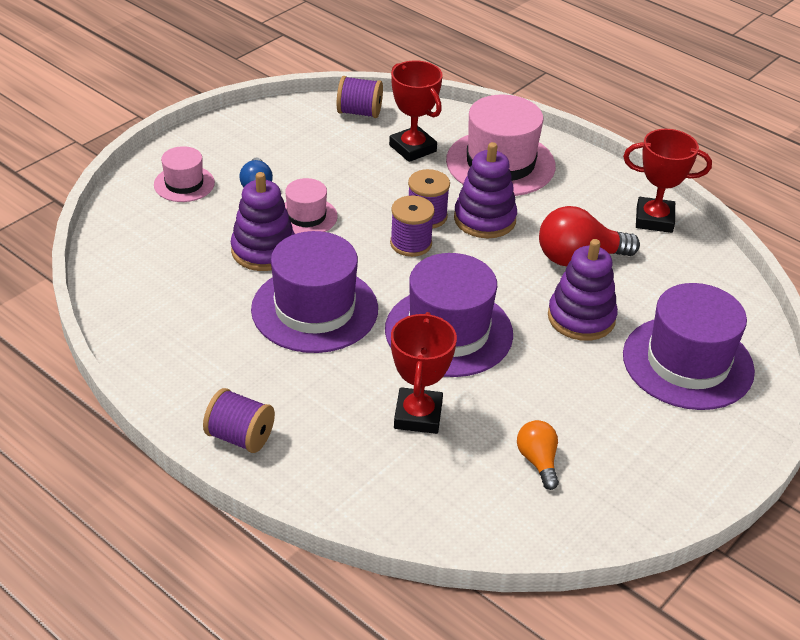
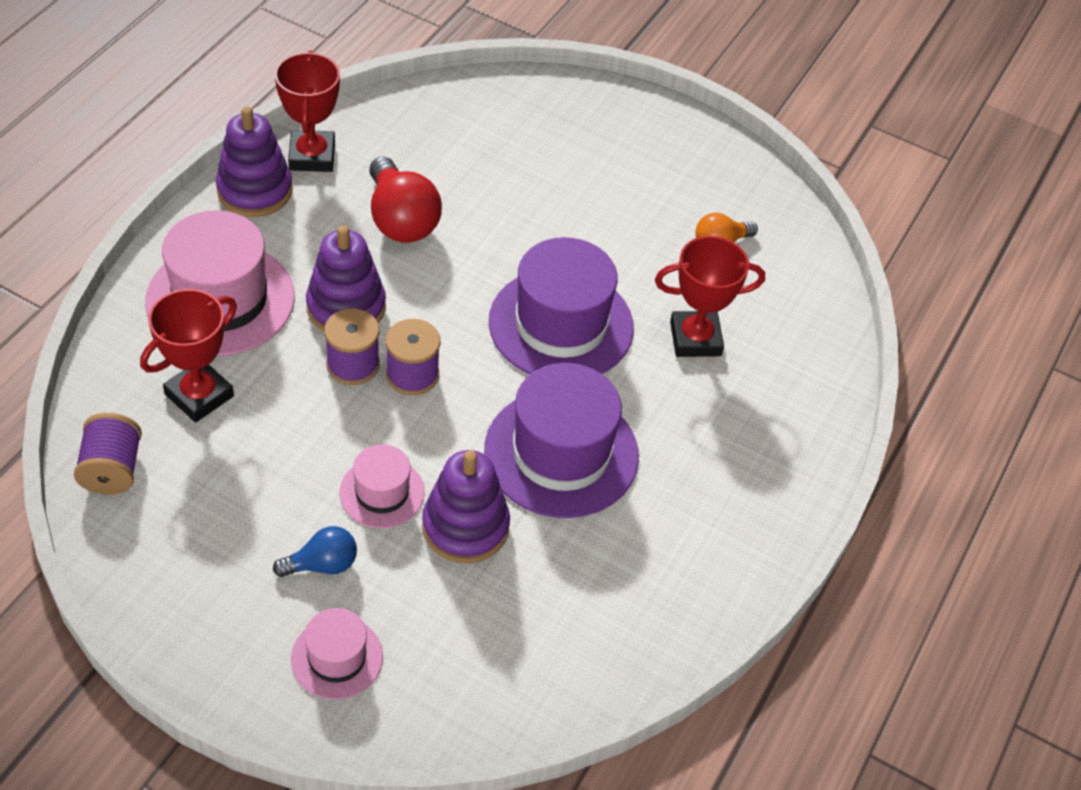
camera: 105 degrees left, 10 degrees up
purple spool [203,388,275,453] -> none
purple stacking toy [548,239,618,341] -> purple stacking toy moved to [216,107,293,217]
purple hat [623,283,755,410] -> none

